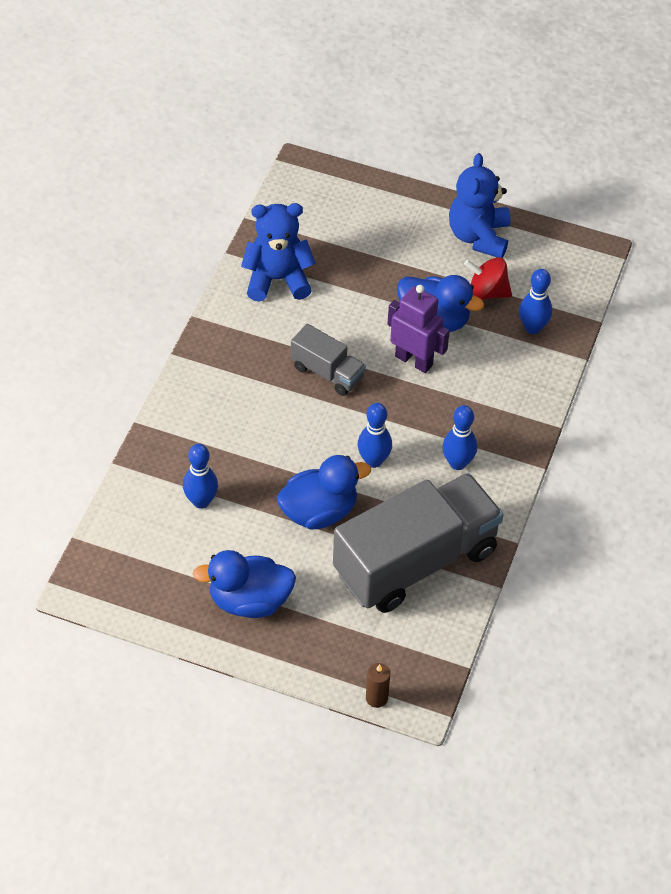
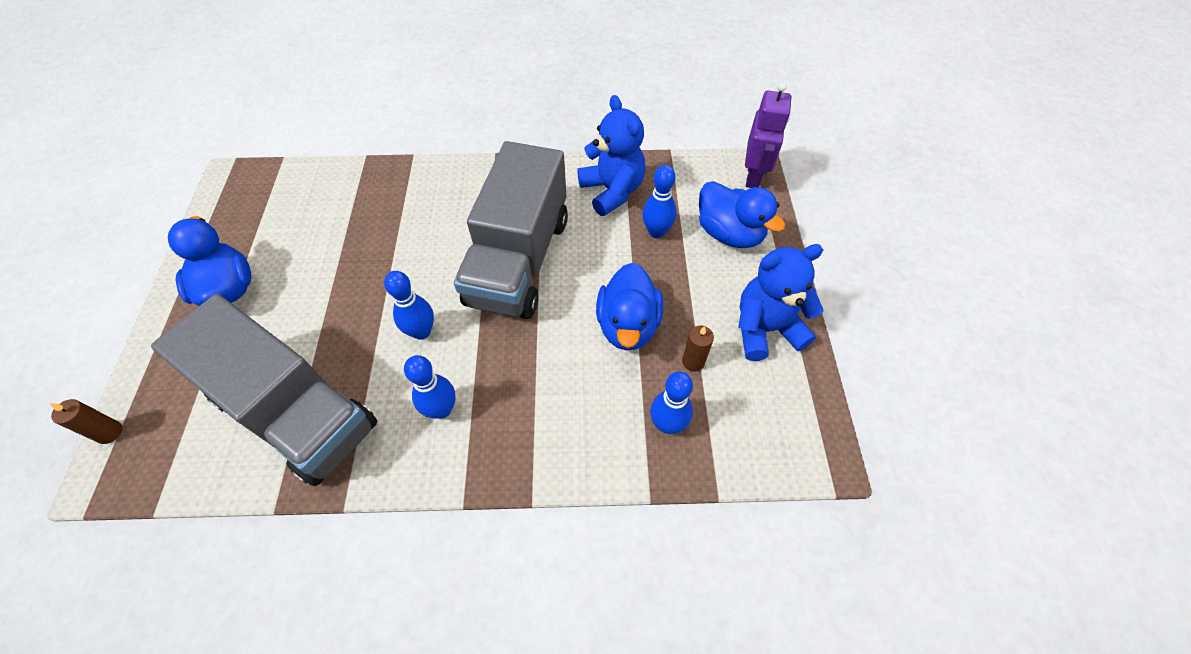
camera: 70 degrees right, 5 degrees up
blue bowling pin [183,444,218,509] -> blue bowling pin moved to [642,165,677,238]
blue duck [277,455,371,529] -> blue duck moved to [699,181,785,248]
grey truck [291,324,366,396] -> grey truck [454,141,568,319], size x2.08
purple robot [387,285,450,373] -> purple robot moved to [745,82,791,188]
red spinning top [464,257,512,300] -> brown candle [682,326,714,371]

